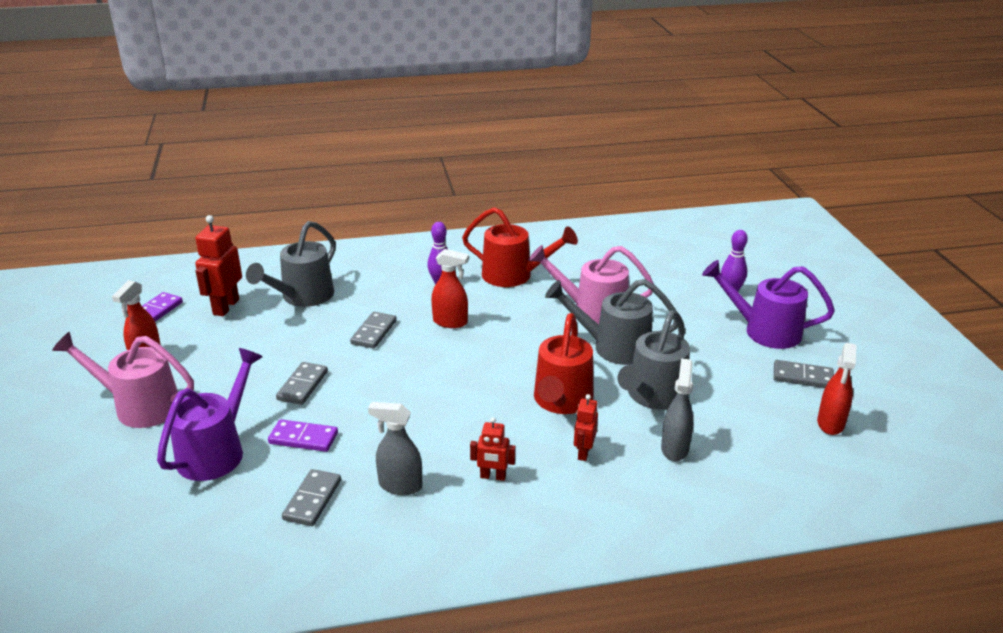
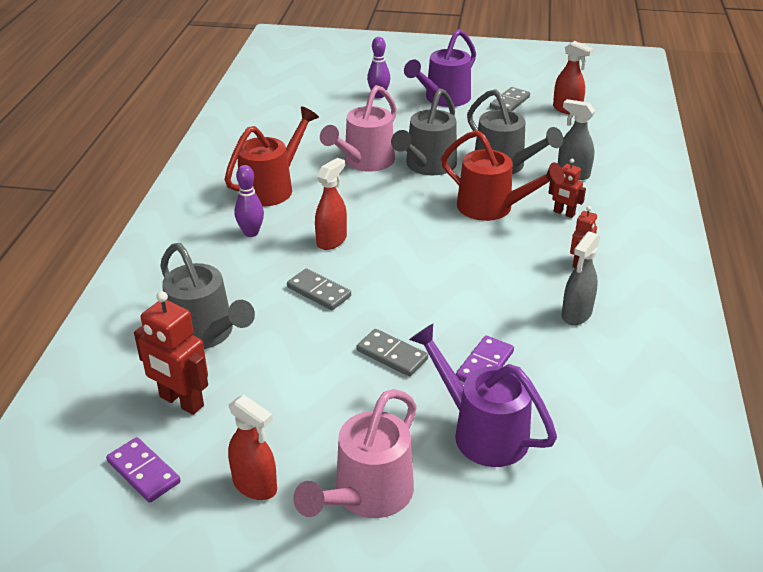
camera: 70 degrees left, 5 degrees up
grey domino [282,469,341,526] -> none

